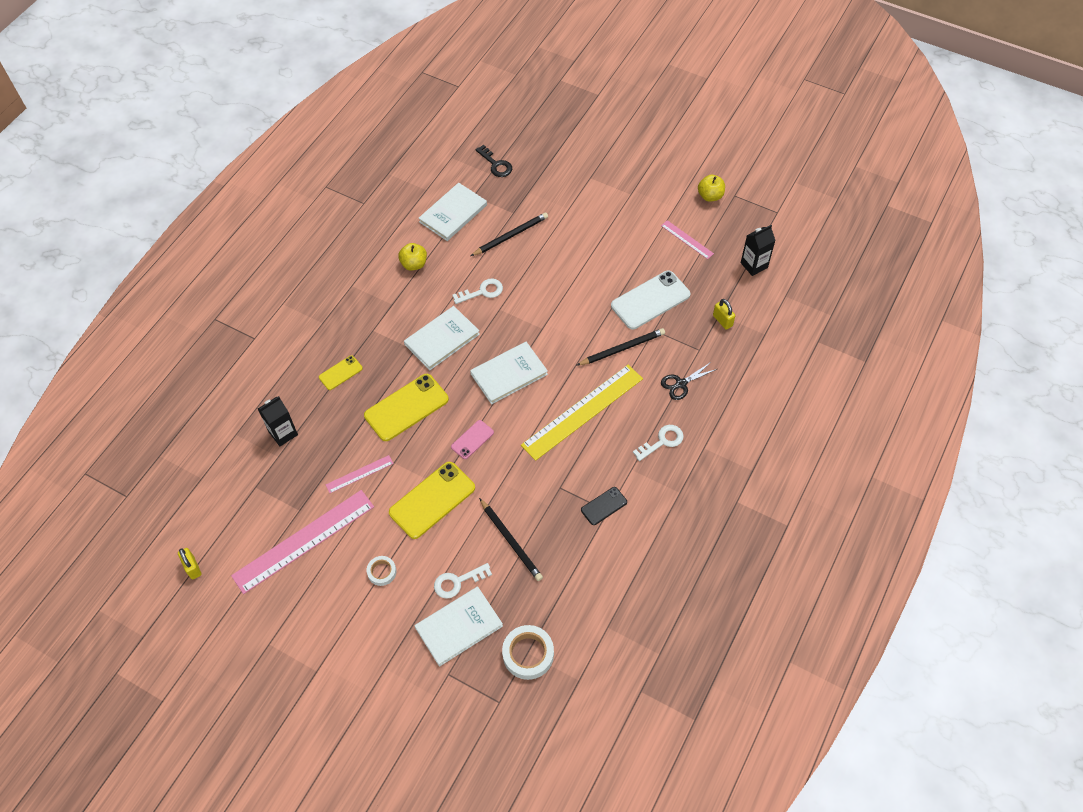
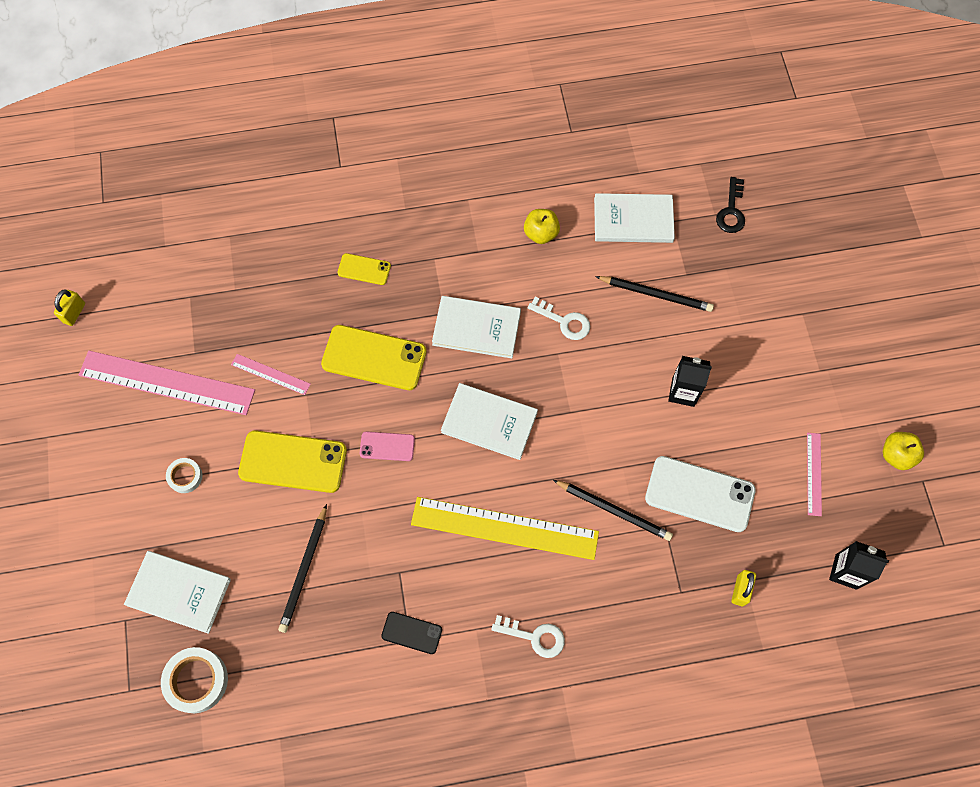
camera: 50 degrees right, 10 degrees up
black carton [258,396,298,446] -> black carton moved to [668,356,712,407]
white key [434,563,492,599] -> none
black scissors [661,362,717,400] -> none

